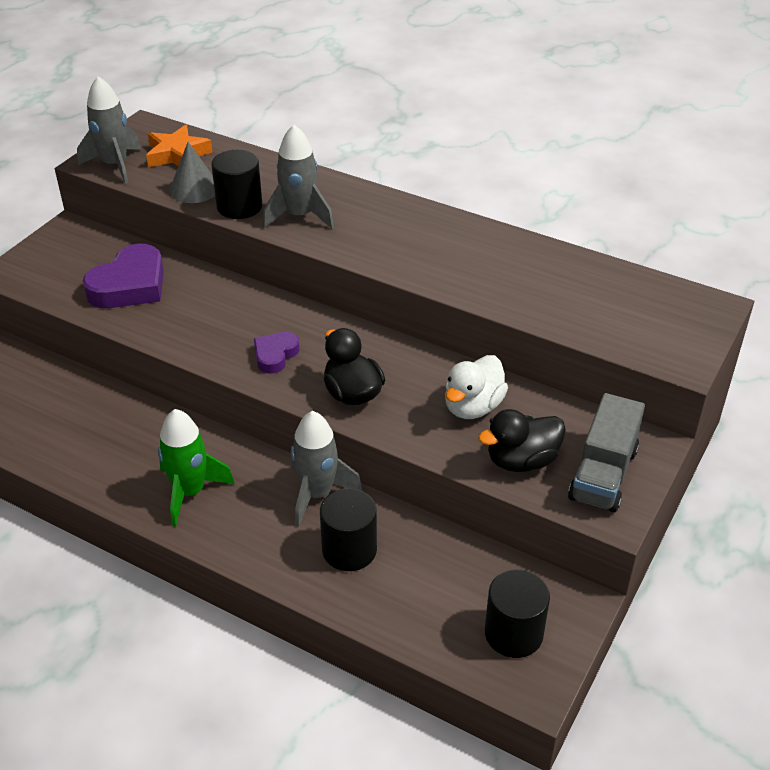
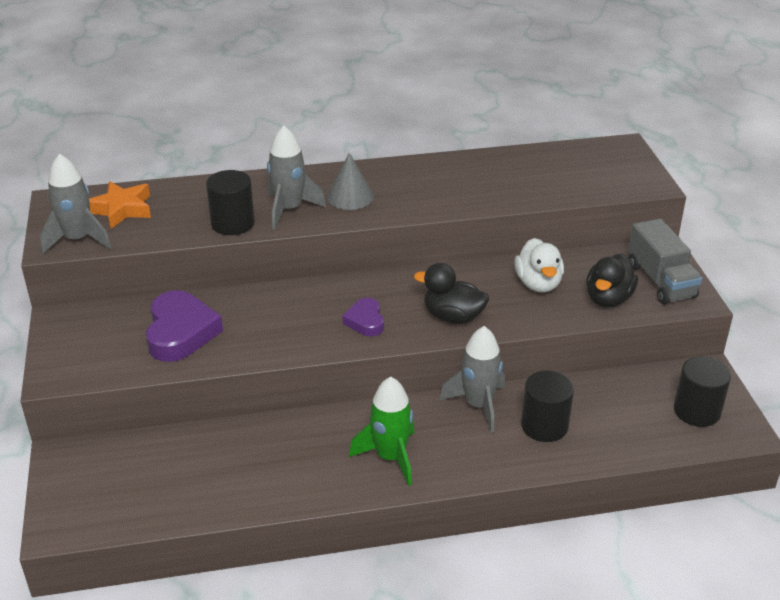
camera: 40 degrees left, 5 degrees down
grey cone [169,142,215,203] -> grey cone moved to [327,153,374,210]

